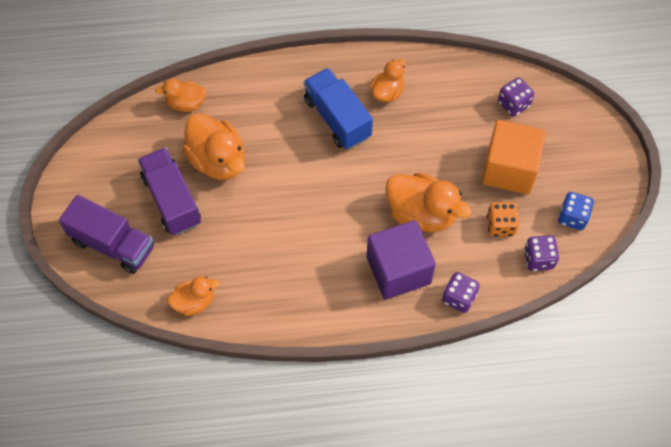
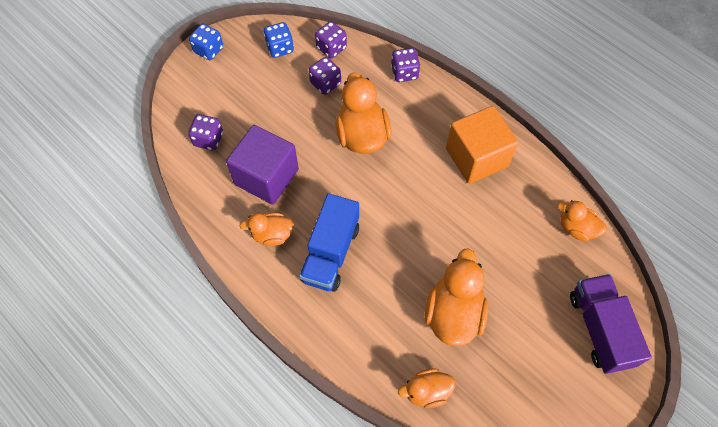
camera: 130 degrees left, 0 degrees up
purple truck [138,148,201,235] -> none
orange duck [155,79,206,112] -> orange duck turned 120 degrees clockwise [398,369,455,408]
purple cube [367,220,436,299] -> purple cube moved to [226,125,299,205]
orange cube [482,120,546,194] -> orange cube moved to [446,106,518,184]
orange dice [487,202,520,237] -> purple dice [309,57,341,95]
none -> blue dice [189,24,223,60]

